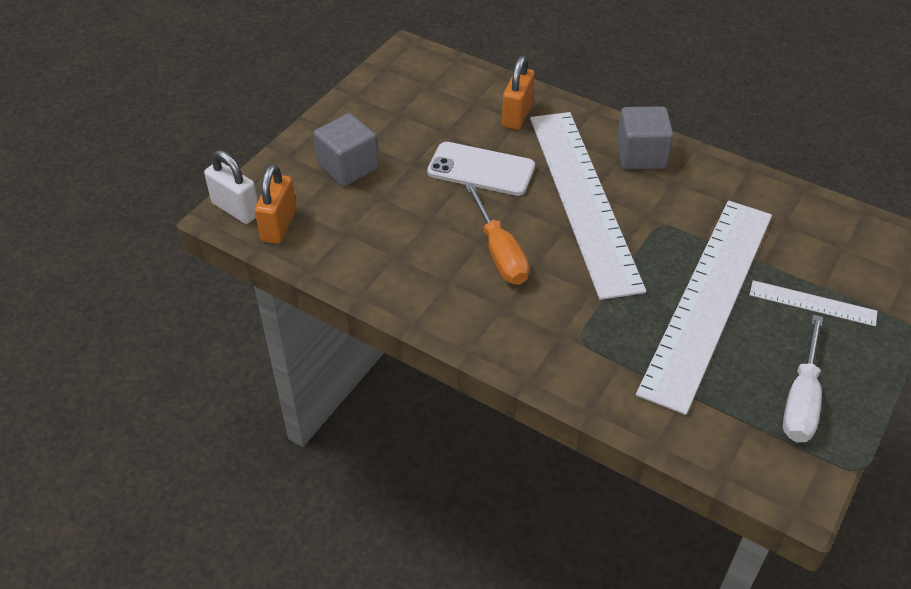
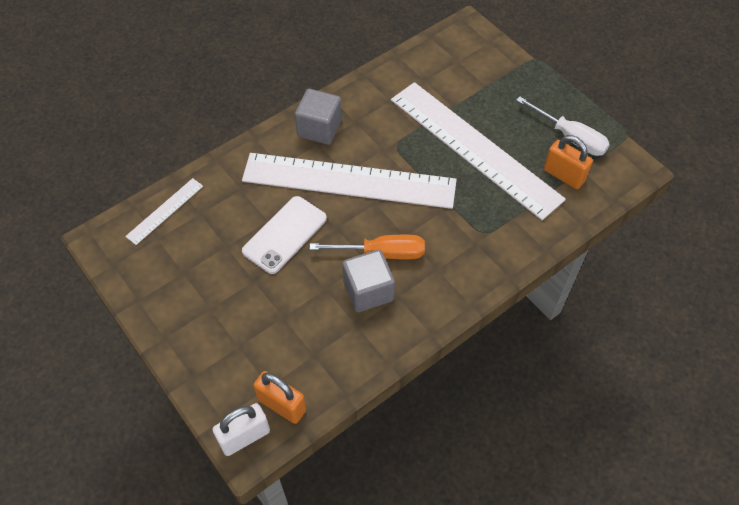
camera: 70 degrees left, 10 degrees up
grey cube [314,113,379,186] -> grey cube moved to [342,250,395,312]
orange padlock [502,56,535,130] -> orange padlock moved to [544,135,593,189]
white ruler [750,280,877,326] -> white ruler moved to [125,178,203,245]

